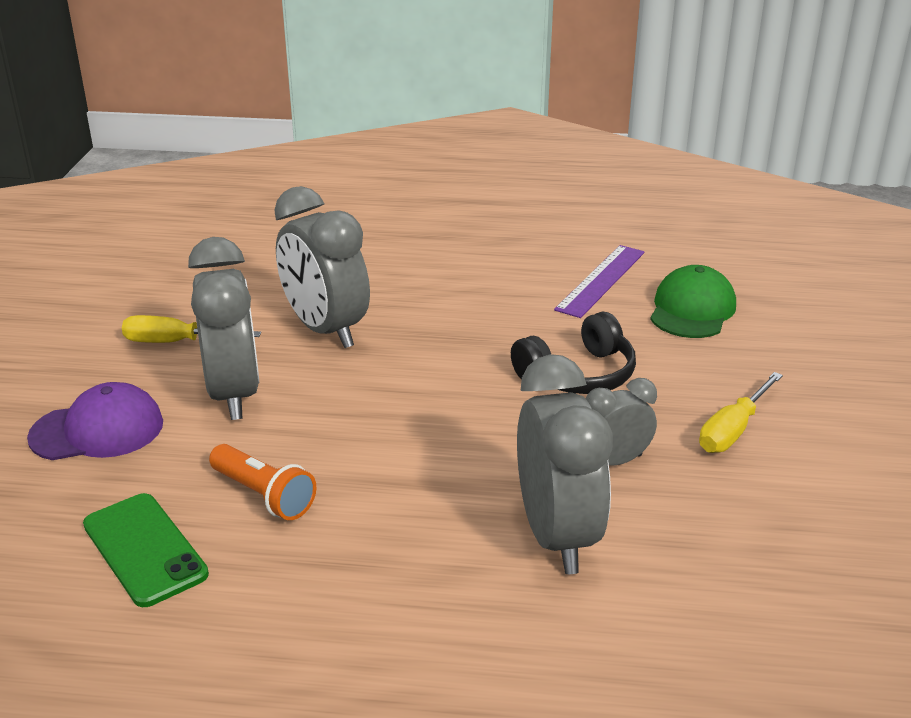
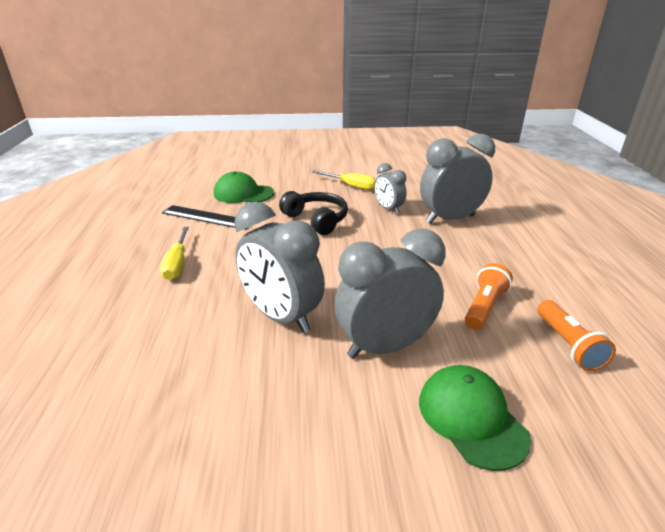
camera: 100 degrees left, 0 degrees up
purple cap [27,382,163,460] -> green cap [419,365,531,471]
green phone [83,493,209,607] -> orange flashlight [537,300,616,372]
yellow screwdriver [122,315,261,343] -> yellow screwdriver moved to [160,227,189,280]
grey clock [274,186,370,348] -> grey clock turned 90 degrees clockwise [234,202,325,333]
purple ruler [554,245,645,318] -> black ruler [162,205,249,230]

